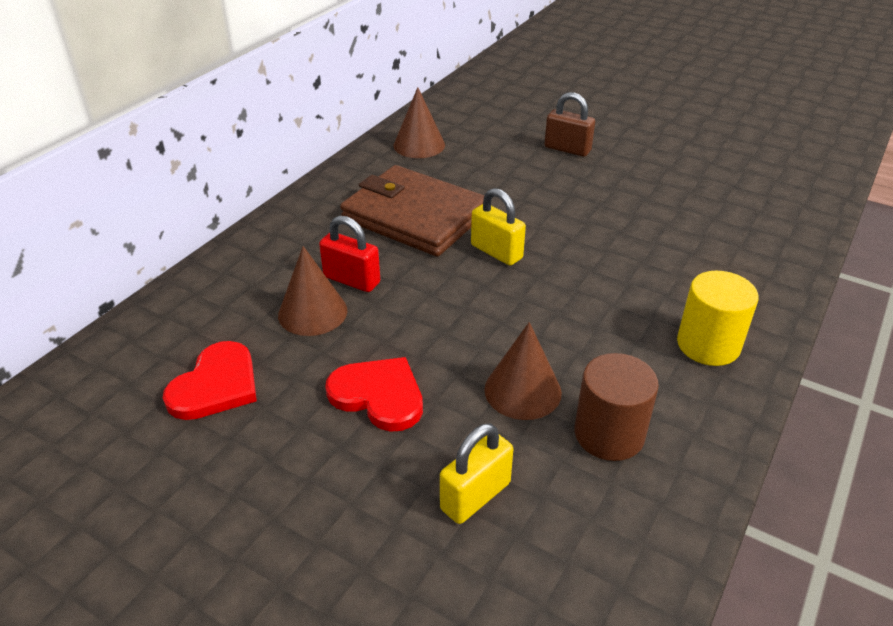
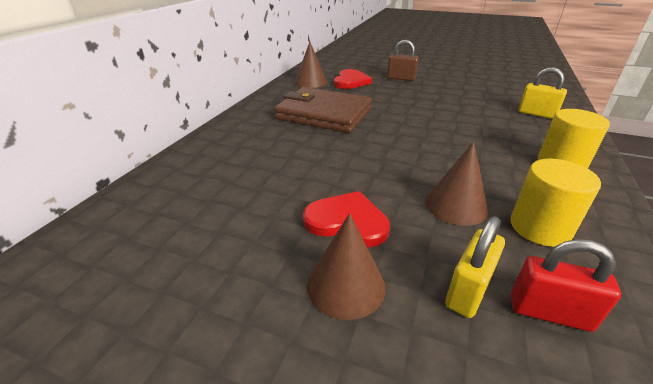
camera: 10 degrees left, 5 degrees down
red heart [163,341,257,420] -> red heart moved to [334,69,372,89]
brown cone [278,246,347,336] -> brown cone moved to [307,213,385,320]
red padlock [319,216,380,292] -> red padlock moved to [511,239,621,332]
yellow padlock [471,188,526,265] -> yellow padlock moved to [518,67,567,119]
brown cylinder [574,353,659,461] -> yellow cylinder [510,159,601,247]

